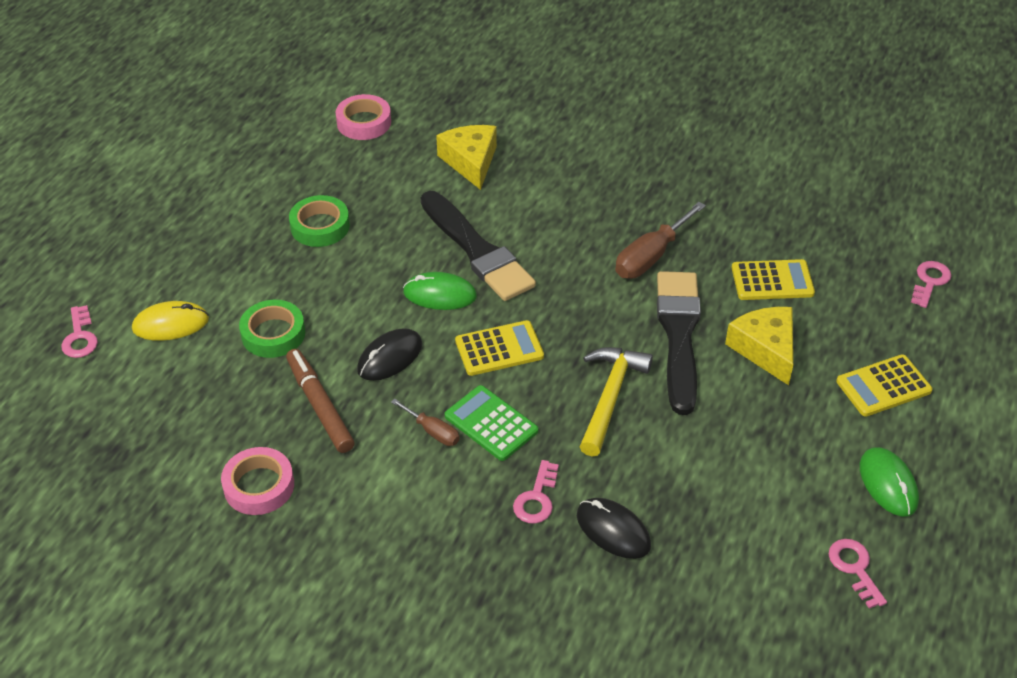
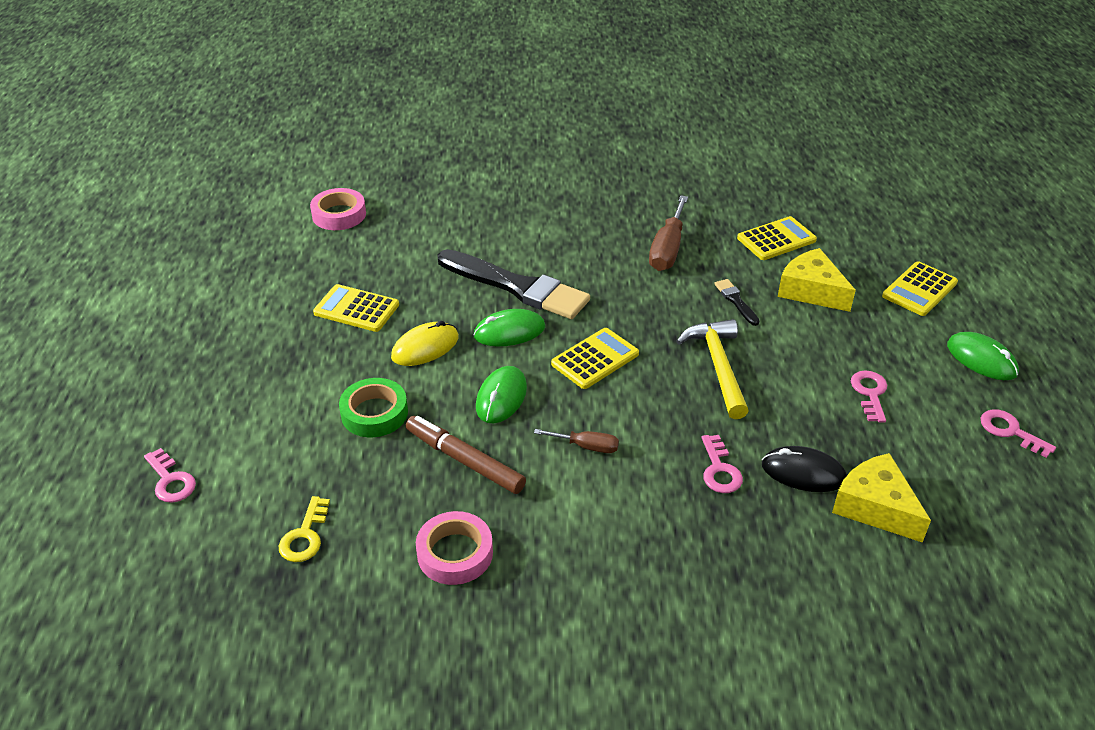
camera: 25 degrees left, 5 degrees down
yellow mouse [132,301,209,341] -> yellow mouse moved to [391,321,459,366]
green tape [289,195,350,247] -> yellow calculator [313,284,399,332]
black mouse [357,328,422,381] -> green mouse [476,366,527,423]
yellow cheese [436,125,497,190] -> yellow cheese moved to [832,453,931,543]
green calculator [445,385,538,461] -> none
black brush [657,271,701,415] -> black brush [715,279,760,326], size x0.42
pink key [911,261,951,308] -> pink key moved to [851,371,887,423]
none -> yellow key [279,496,330,562]

